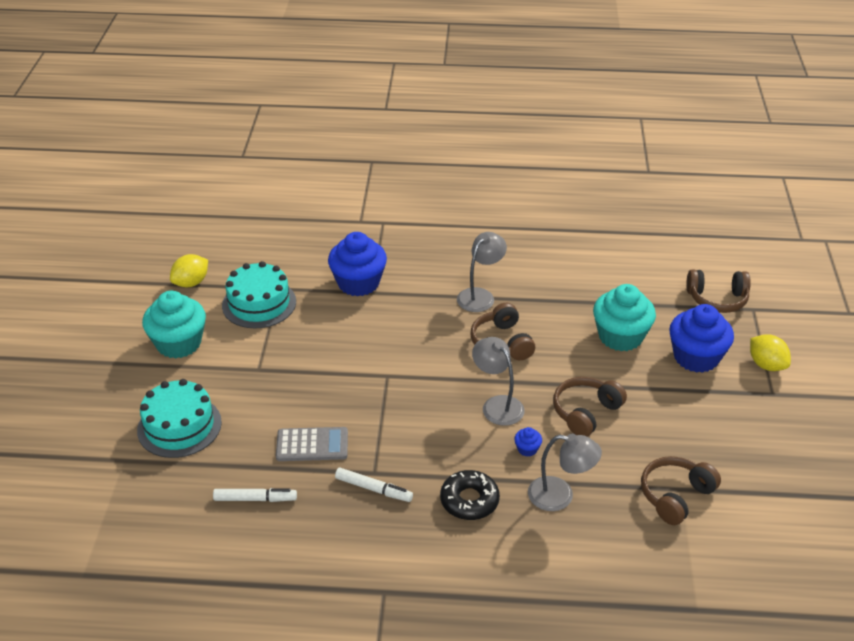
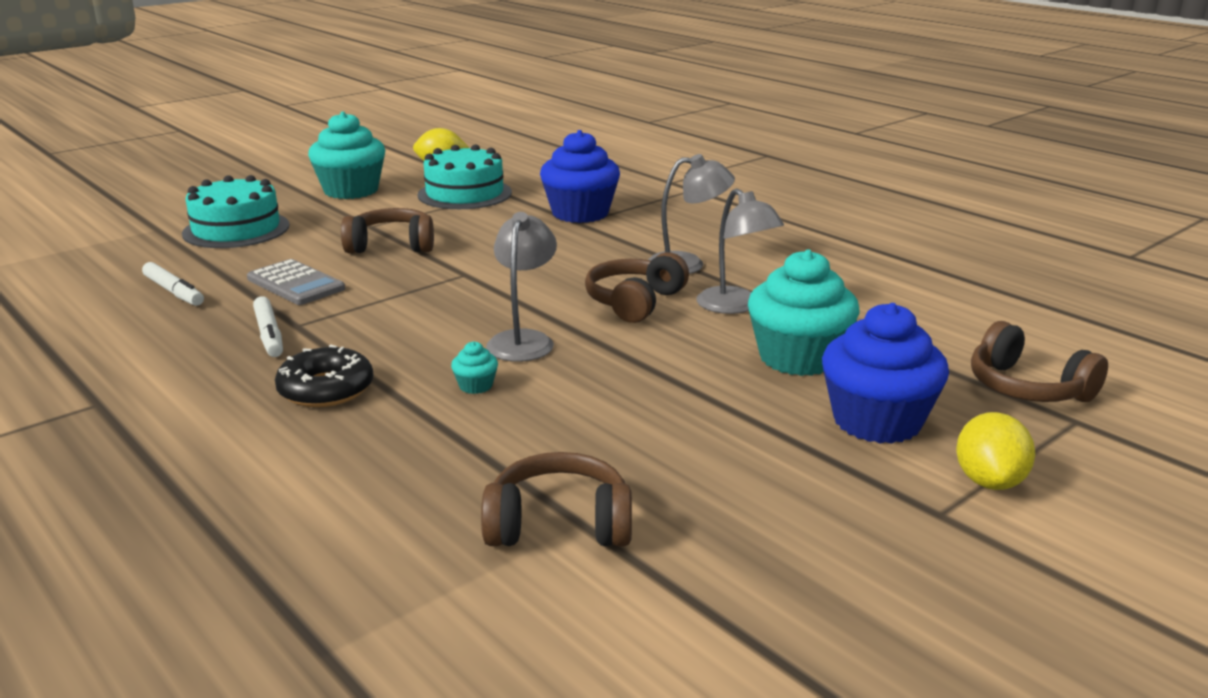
camera: 45 degrees right, 15 degrees down
blue cupcake [514,427,542,457] -> turquoise cupcake [451,341,498,394]
grey lamp [528,434,602,511] -> grey lamp moved to [696,188,784,314]
brown headphones [553,377,627,437] -> brown headphones moved to [341,208,434,253]

